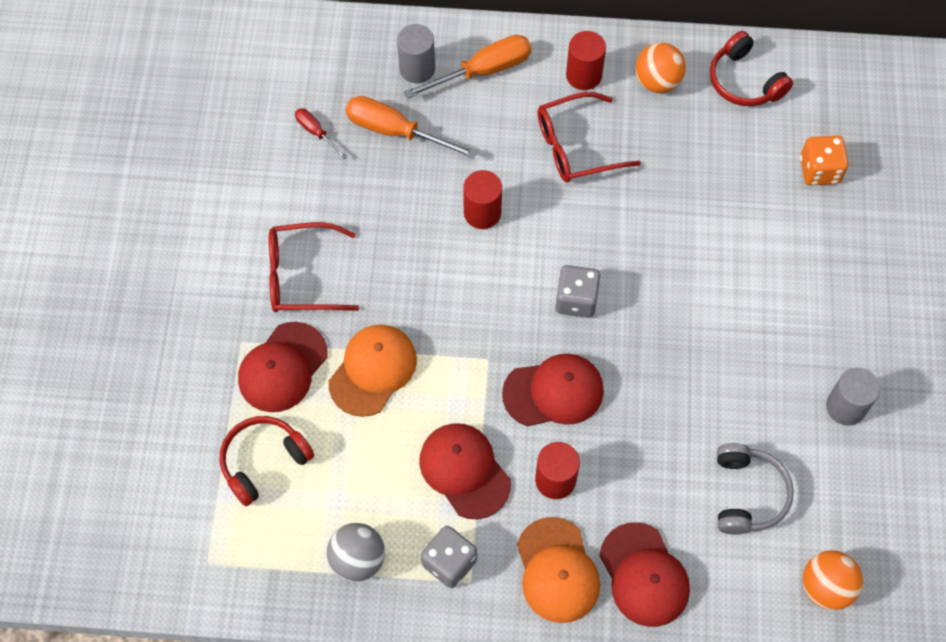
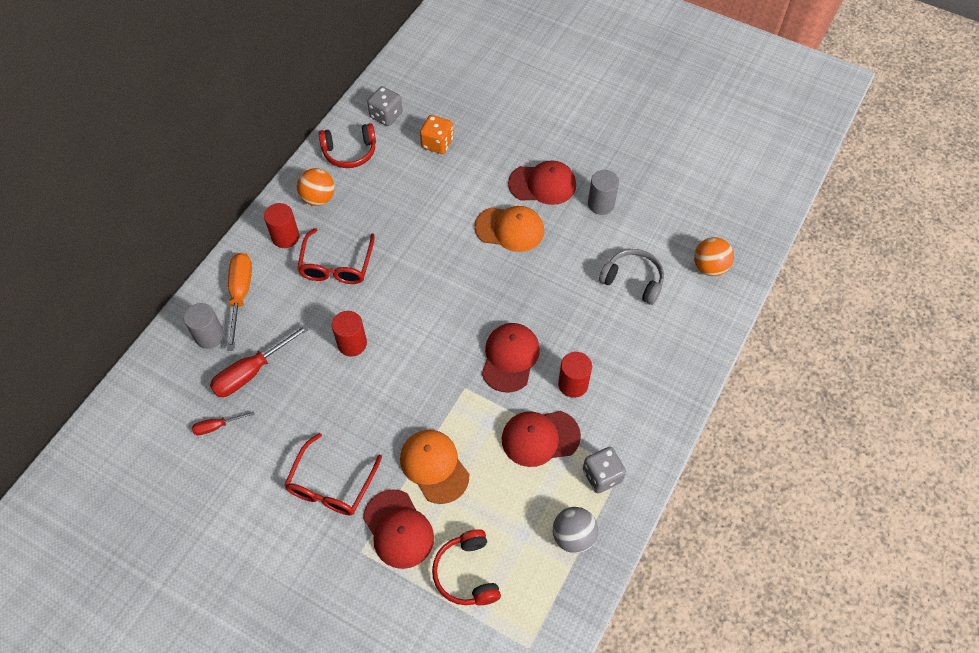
camera: 65 degrees left, 5 degrees down
orange screwdriver [346,96,477,159] -> red screwdriver [210,324,310,397]
orange cap [517,517,600,623] -> orange cap moved to [474,206,544,252]
grey dice [555,265,601,318] -> grey dice moved to [367,86,403,126]
red cap [600,522,690,627] -> red cap moved to [508,160,576,205]

